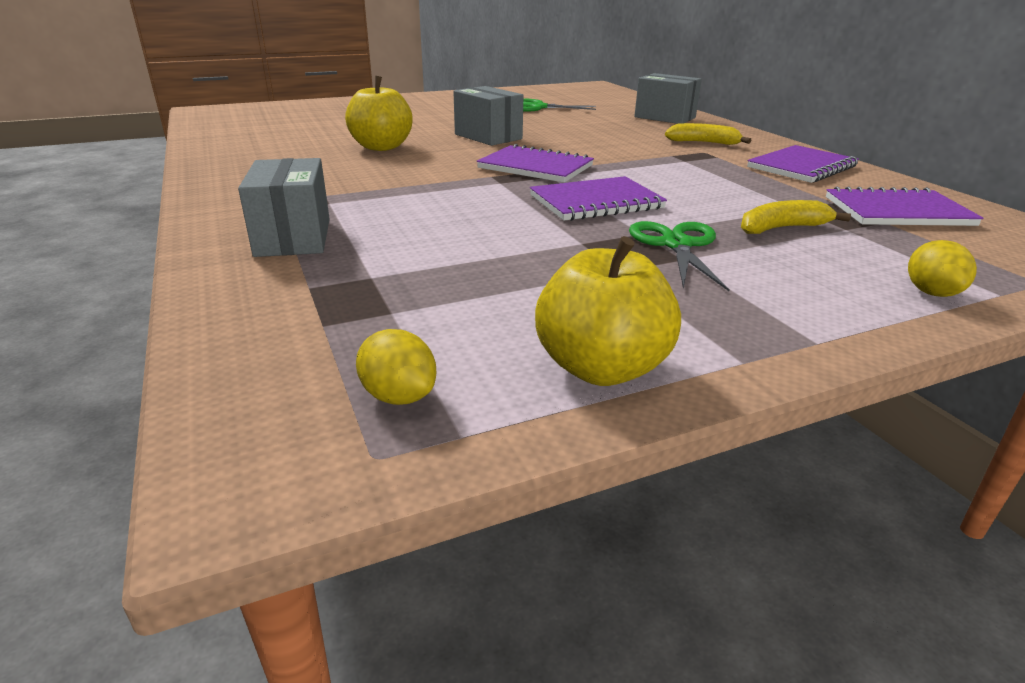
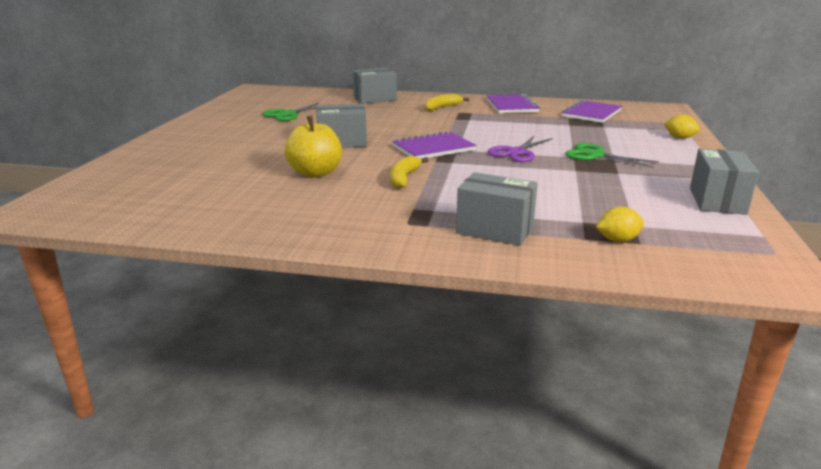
camera: 55 degrees left, 5 degrees down
yellow lemon [356,329,436,405] -> yellow lemon moved to [596,207,644,242]
purple notebook [530,176,667,221] -> purple scissors [487,136,553,162]
yellow apple [535,236,681,386] -> grey box [690,149,759,215]
yellow banana [741,200,851,234] -> yellow banana moved to [390,156,428,188]

